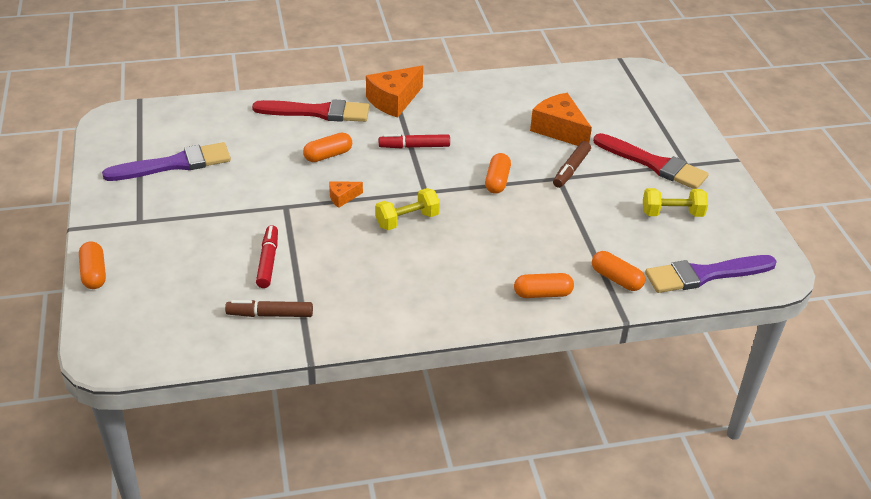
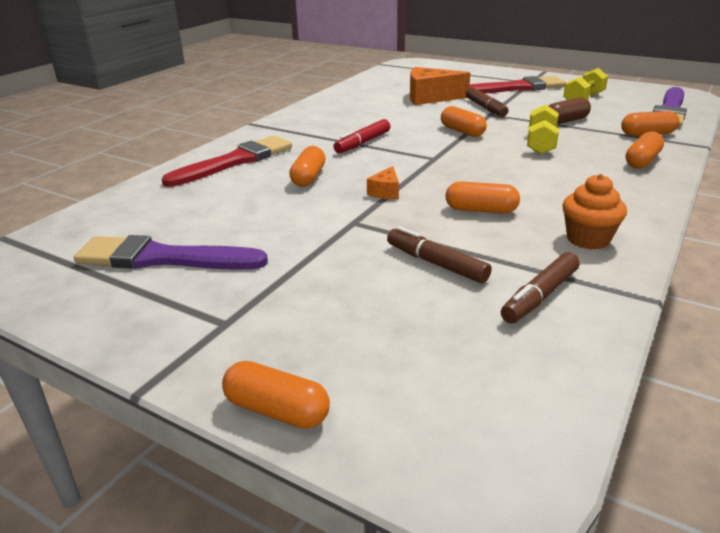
camera: 45 degrees left, 10 degrees down
purple brush [102,142,231,181] -> purple brush turned 105 degrees counterclockwise [74,235,268,270]
red marker [256,225,278,288] -> brown marker [387,226,492,283]
orange cheese [366,66,423,118] -> none
yellow dumbbell [375,188,440,230] -> yellow dumbbell moved to [527,105,559,155]
none -> orange capsule [446,181,520,214]
none -> brown capsule [549,97,591,124]
none -> orange cupcake [562,174,627,250]

